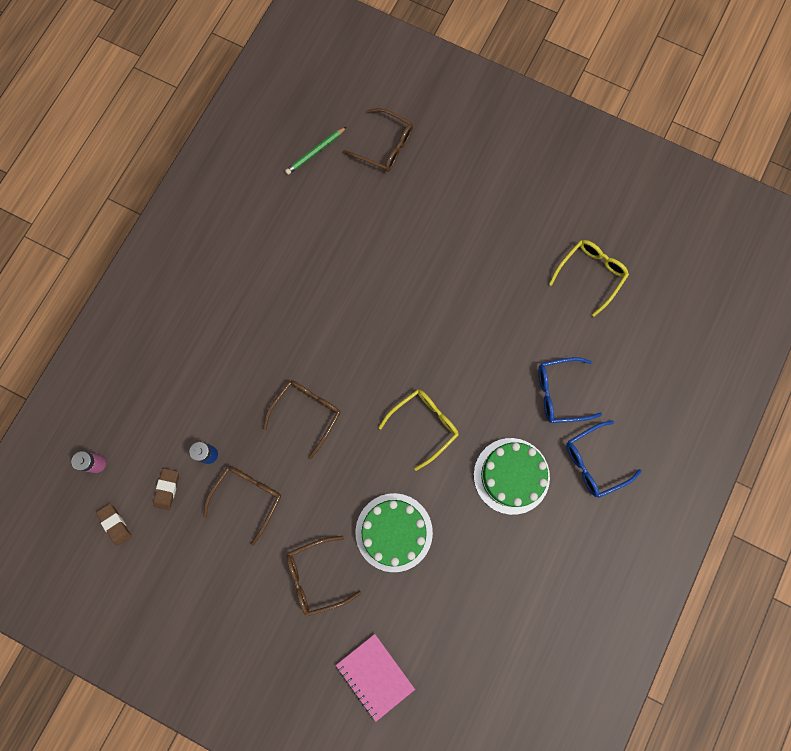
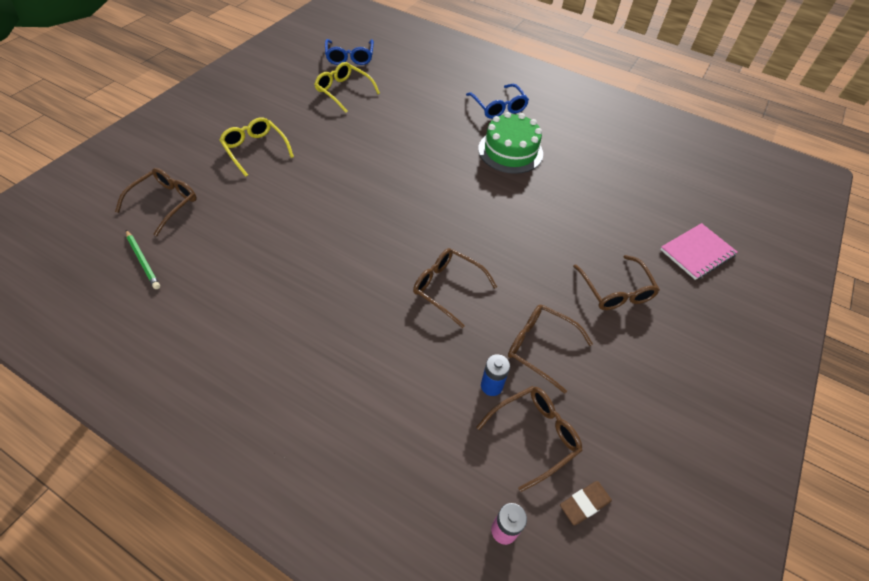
camera: 90 degrees left, 25 degrees down
brown eraser [153,468,179,510] -> brown glasses [476,386,582,492]
green cake [355,493,433,572] -> none
yellow glasses [378,389,459,471] -> yellow glasses moved to [219,117,294,177]
blue glasses [538,357,602,423] -> blue glasses moved to [325,39,374,65]

